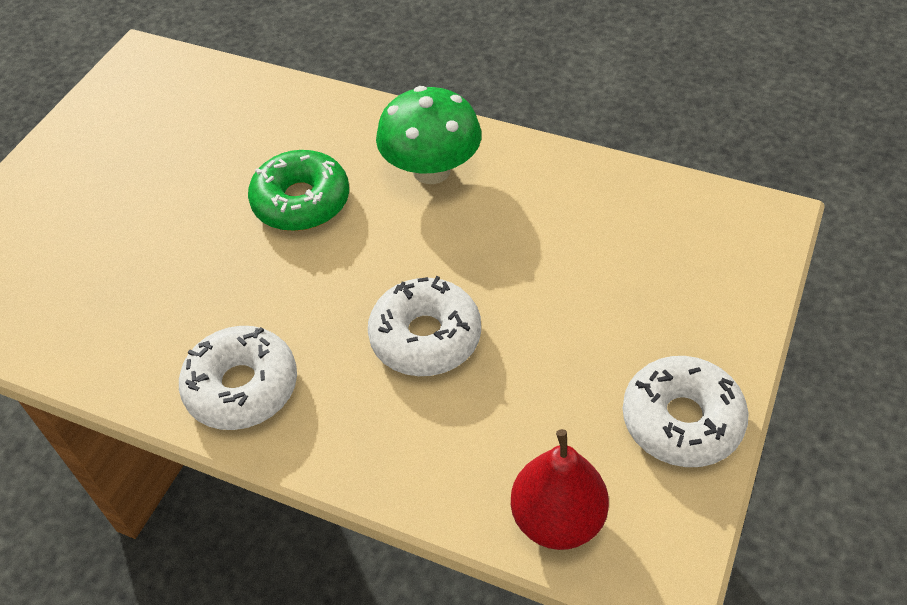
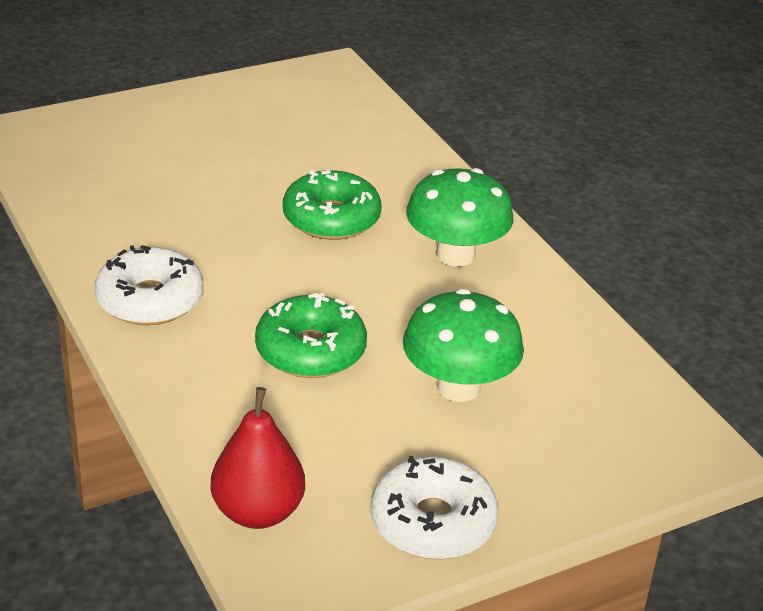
camera: 35 degrees right, 15 degrees down
white donut [368,276,481,376] -> green donut [255,293,367,378]
none -> green mushroom [403,289,524,402]

